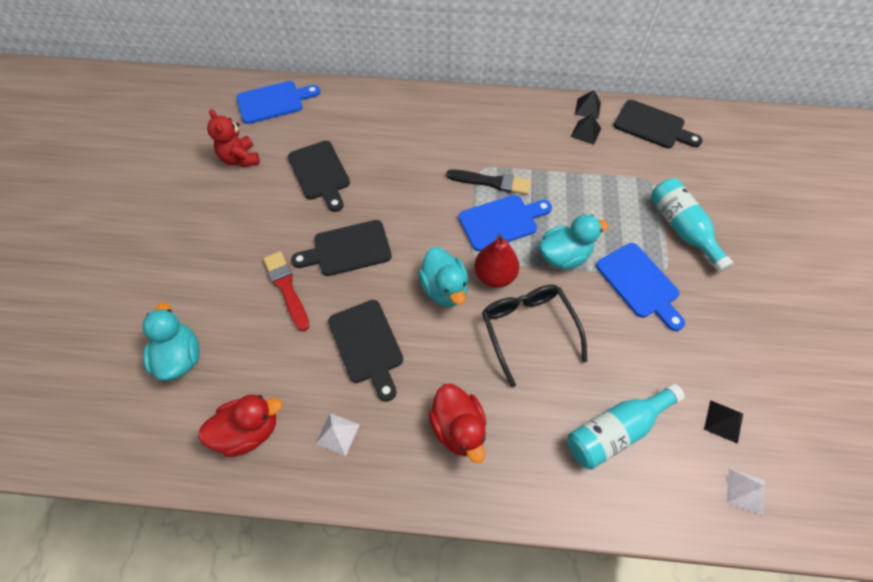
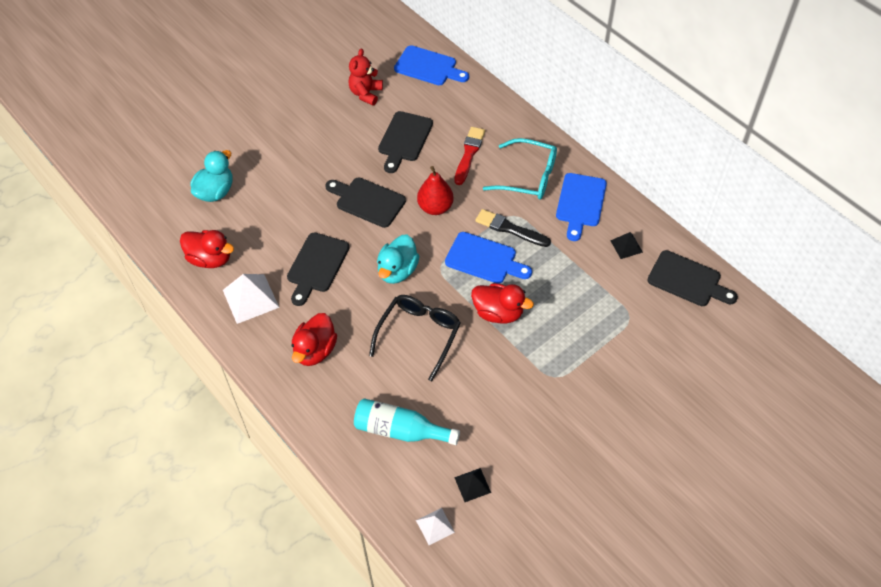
camera: 45 degrees right, 5 degrees down
red brush [263,251,310,332] -> red brush moved to [455,127,485,185]
white pyramid [316,413,360,456] -> white pyramid [223,274,279,324], size x1.76
black brush [446,169,531,195] -> black brush turned 150 degrees clockwise [475,209,551,247]
red pear [474,234,519,288] -> red pear moved to [417,166,454,215]
turquoise duck [539,215,608,270] -> red duck [471,283,534,324]
black pyramid [575,90,601,119] -> none
blue cutting board [596,243,685,331] -> blue cutting board moved to [556,173,607,241]
black cutting board [614,100,703,148] -> black cutting board turned 45 degrees counterclockwise [647,250,738,306]
turquoise bottle [651,178,734,272] -> none
none -> turquoise glasses [483,138,557,200]

